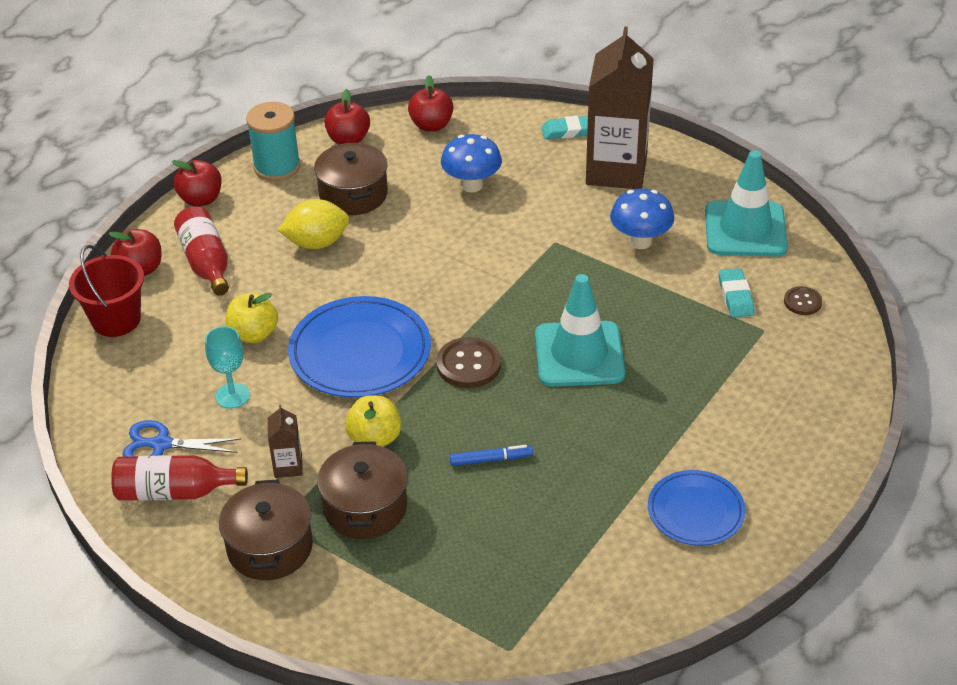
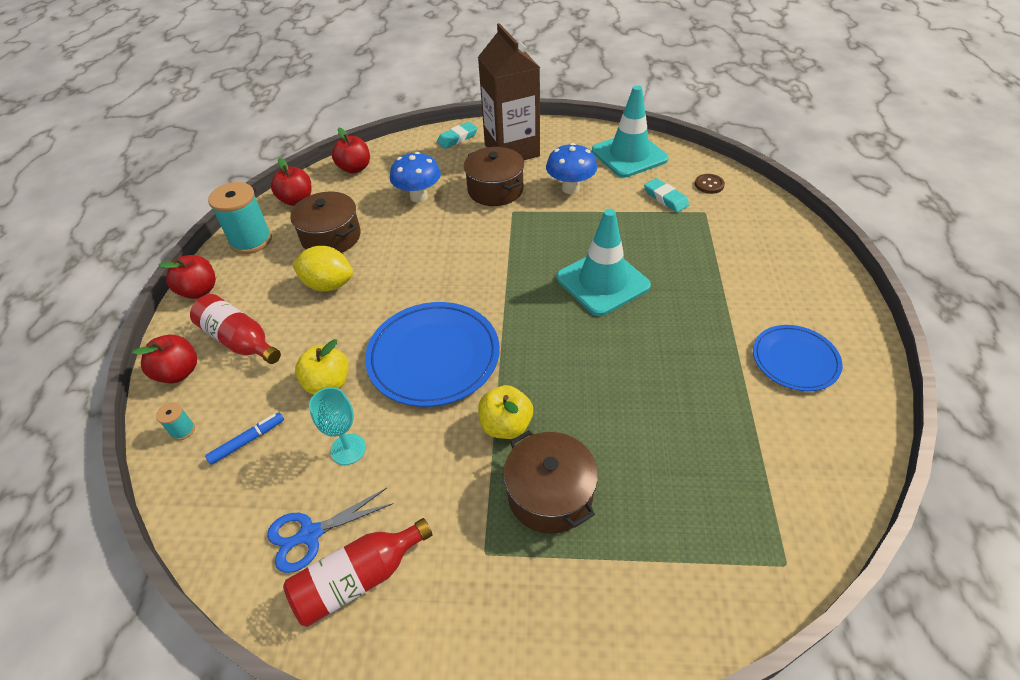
camera: 30 degrees left, 5 degrees up
red bucket [69,245,144,337] -> turquoise spool [156,403,195,440]
brown pot [219,480,313,580] -> brown pot moved to [464,147,524,206]
brown carton [268,405,303,478] -> none
yellow lemon [278,199,349,249] -> yellow lemon turned 60 degrees clockwise [292,246,353,292]
brown button [436,337,501,388] -> none
blue marker [450,445,533,466] -> blue marker moved to [205,412,284,465]

